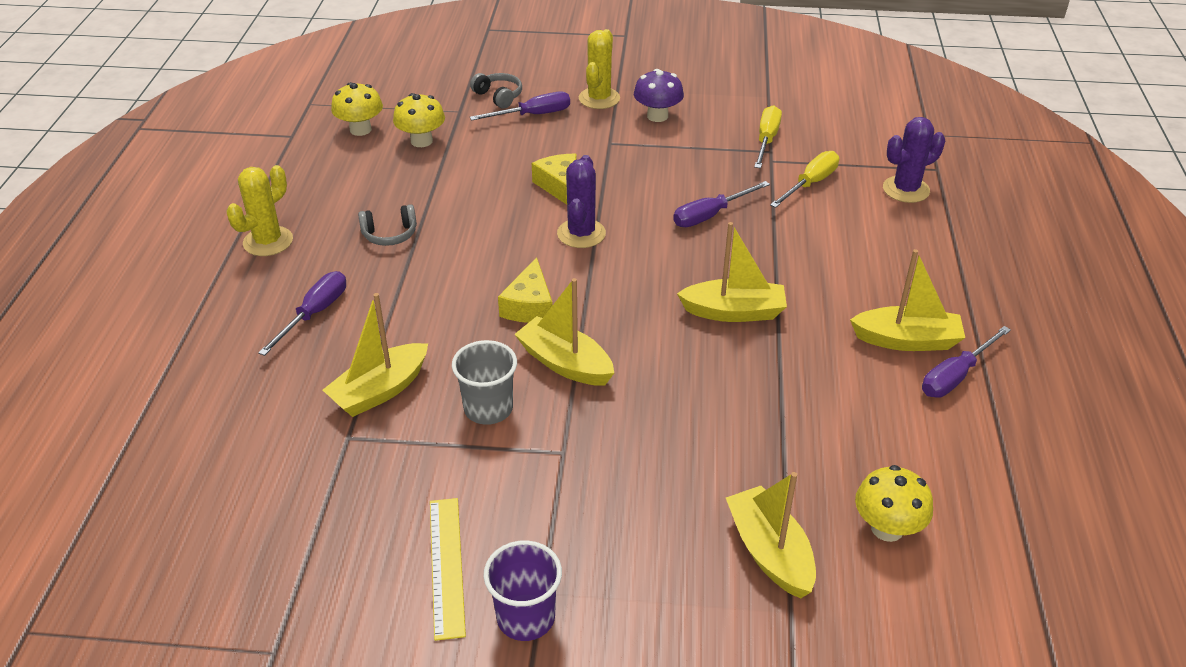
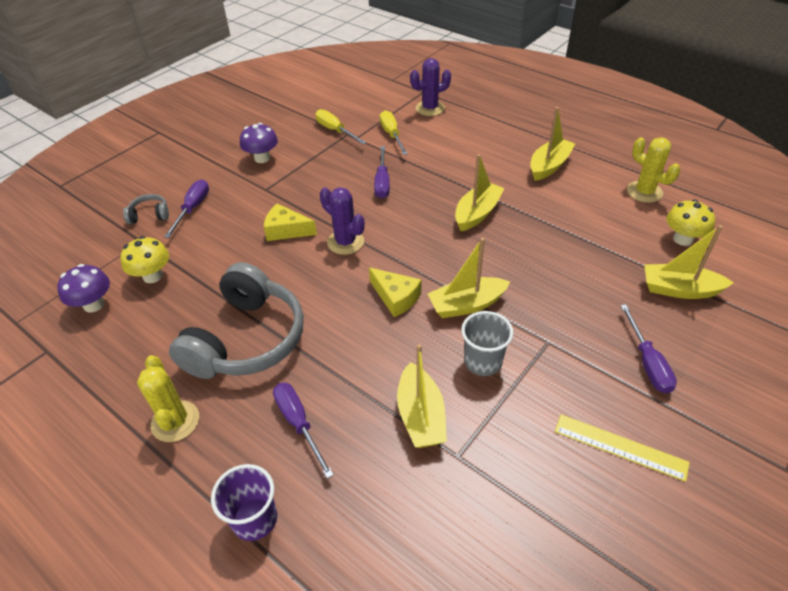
camera: 55 degrees left, 5 degrees up
yellow mushroom [331,82,383,136] -> purple mushroom [57,264,110,312]
grey headphones [358,204,417,246] -> grey headphones [169,262,304,379], size x2.41
purple cup [484,540,562,641] -> purple cup moved to [211,464,277,541]
yellow cactus [579,29,620,109] -> yellow cactus moved to [627,137,680,203]
purple cactus [883,117,945,203] -> purple cactus turned 60 degrees clockwise [410,58,451,116]
purple screwdriver [922,326,1011,398] -> purple screwdriver moved to [620,304,677,394]

